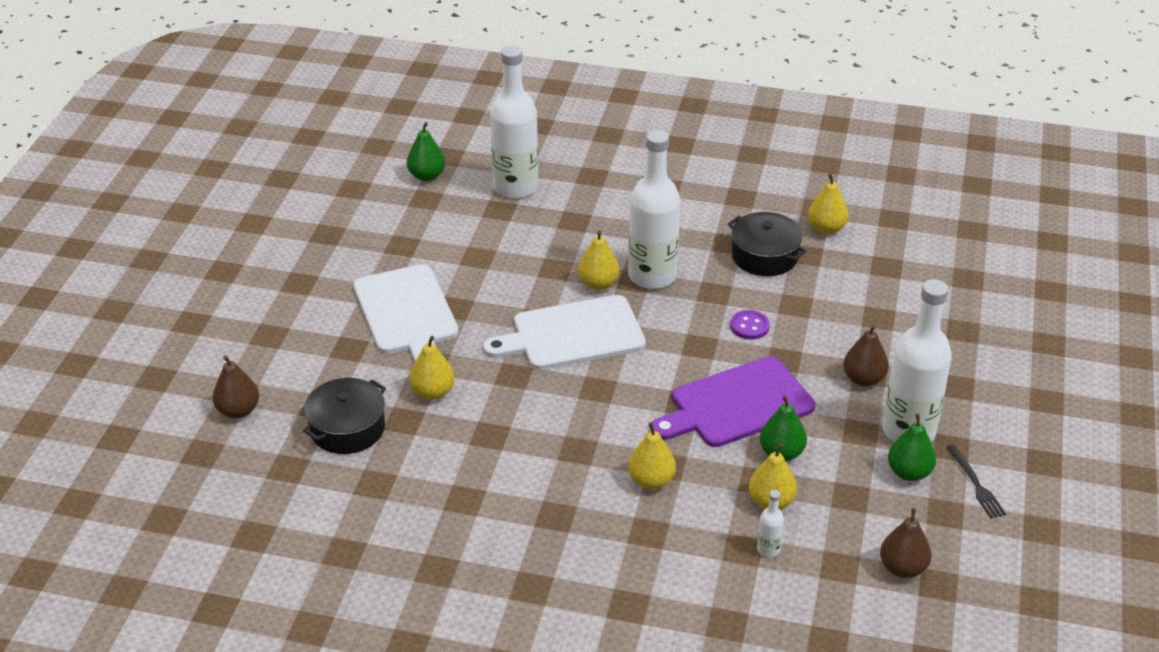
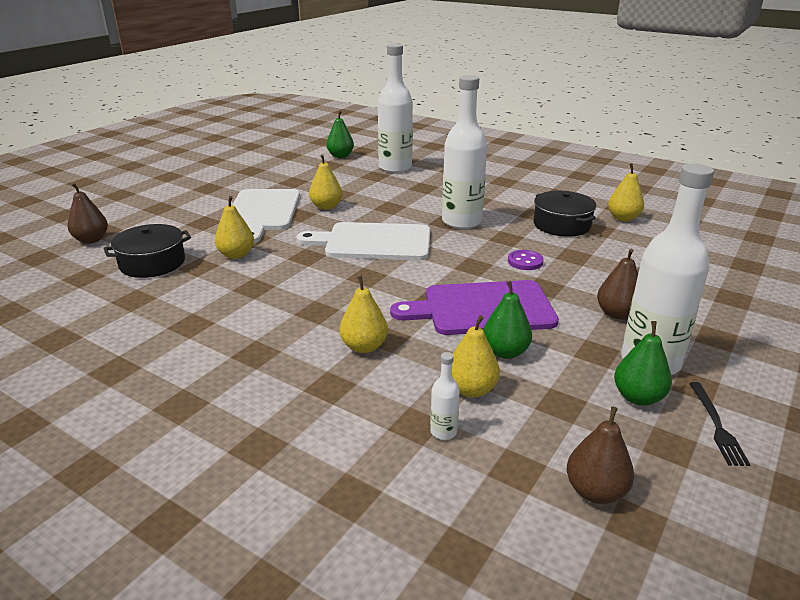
camera: 20 degrees right, 10 degrees down
yellow pear [578,230,620,290] -> yellow pear moved to [309,154,342,210]

